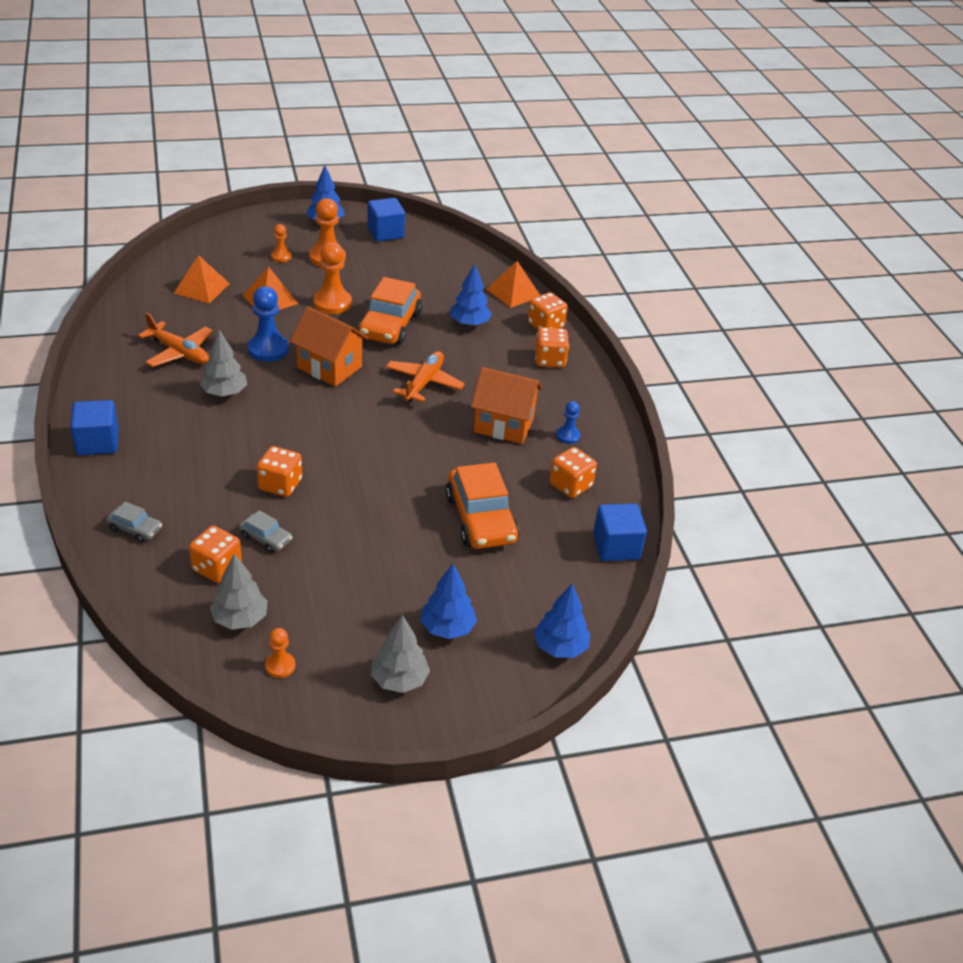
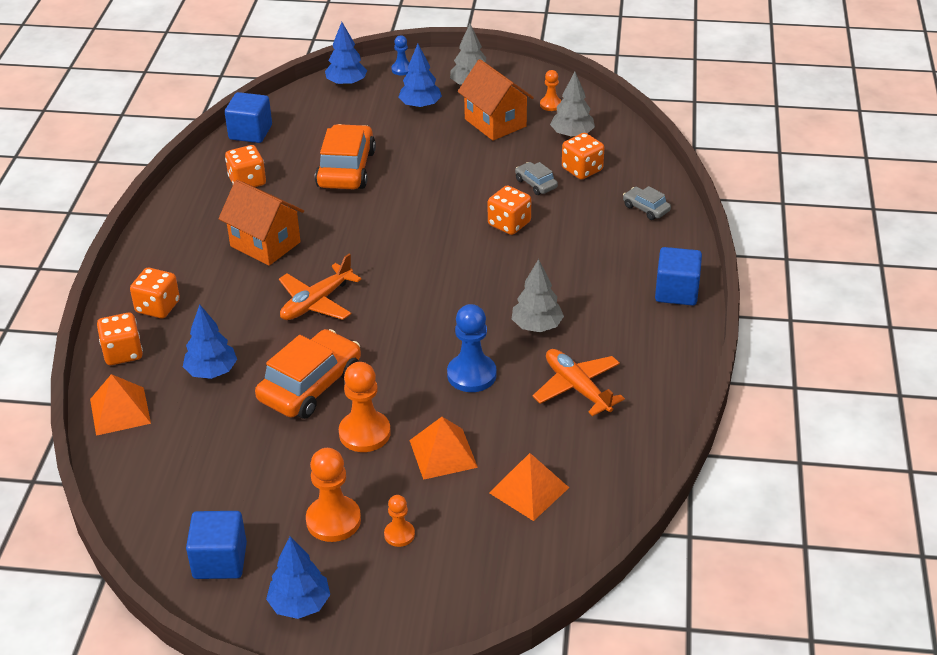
camera: 155 degrees left, 0 degrees up
orange house [290,306,368,387] -> orange house moved to [458,59,534,141]
blue pawn [556,401,580,444] -> blue pawn moved to [392,35,409,75]

